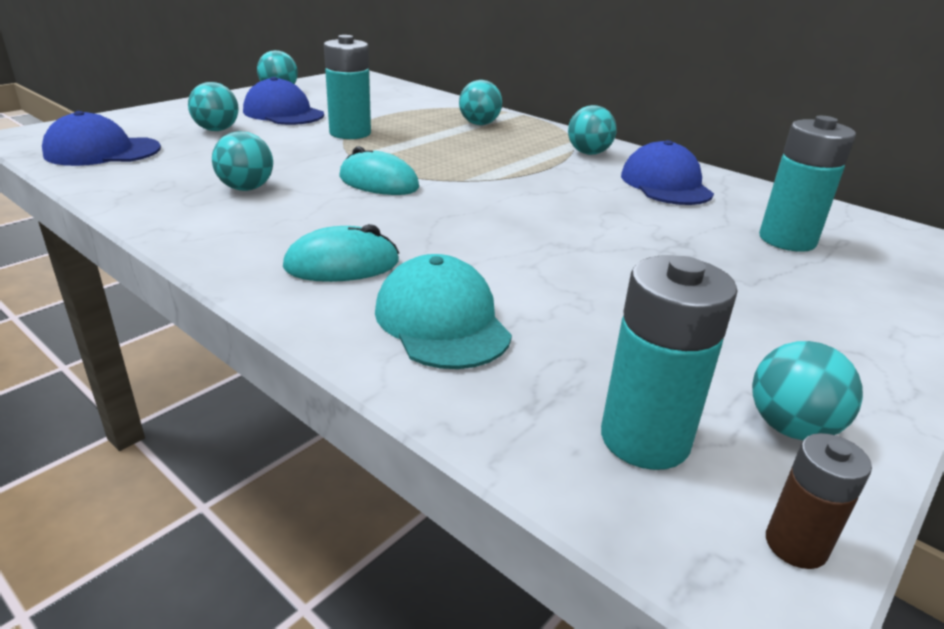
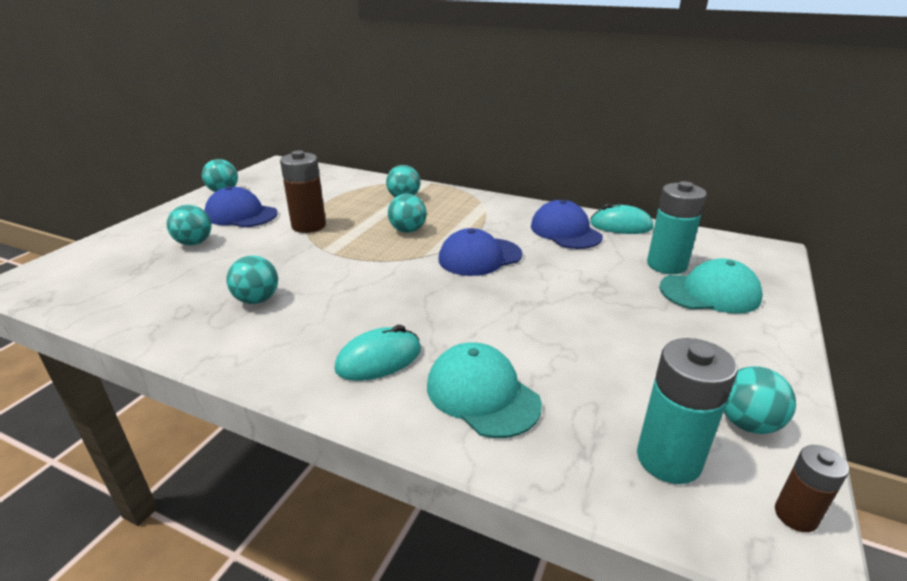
camera: 15 degrees left, 0 degrees up
blue cap [42,111,161,166] -> blue cap moved to [438,228,522,276]
turquoise battery [324,35,371,139] -> brown battery [280,151,326,233]
turquoise mouse [339,146,419,195] -> turquoise mouse moved to [590,204,653,234]
turquoise ball [568,105,617,155] -> turquoise ball moved to [388,194,427,233]
none -> turquoise cap [659,258,763,314]

